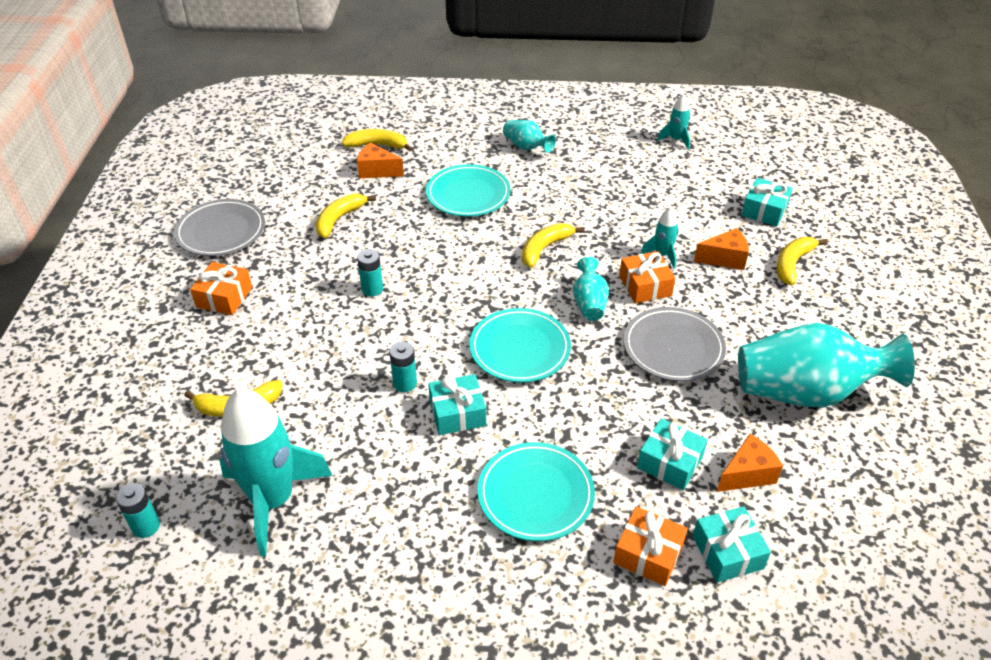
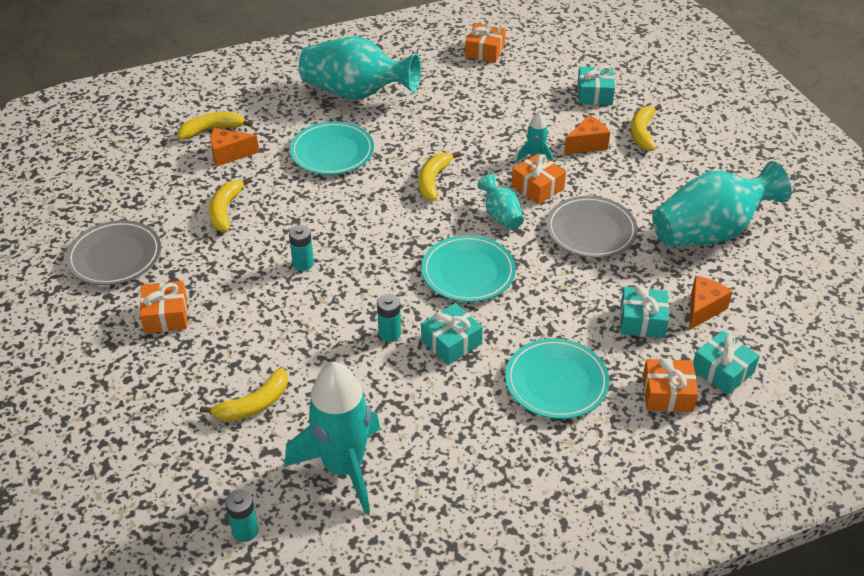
camera: 25 degrees left, 0 degrees up
turquoise vase [503,120,556,153] -> turquoise vase [299,36,421,100], size x2.11
turquoise rocket [657,94,690,150] -> orange gift [465,23,506,63]

